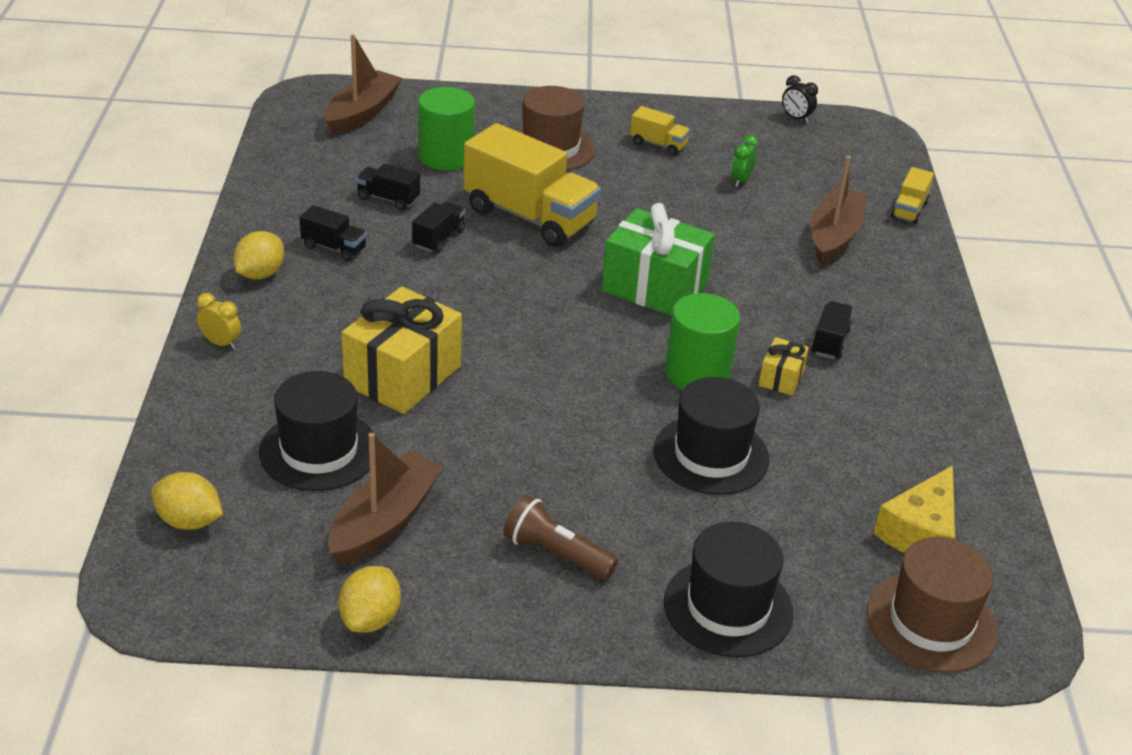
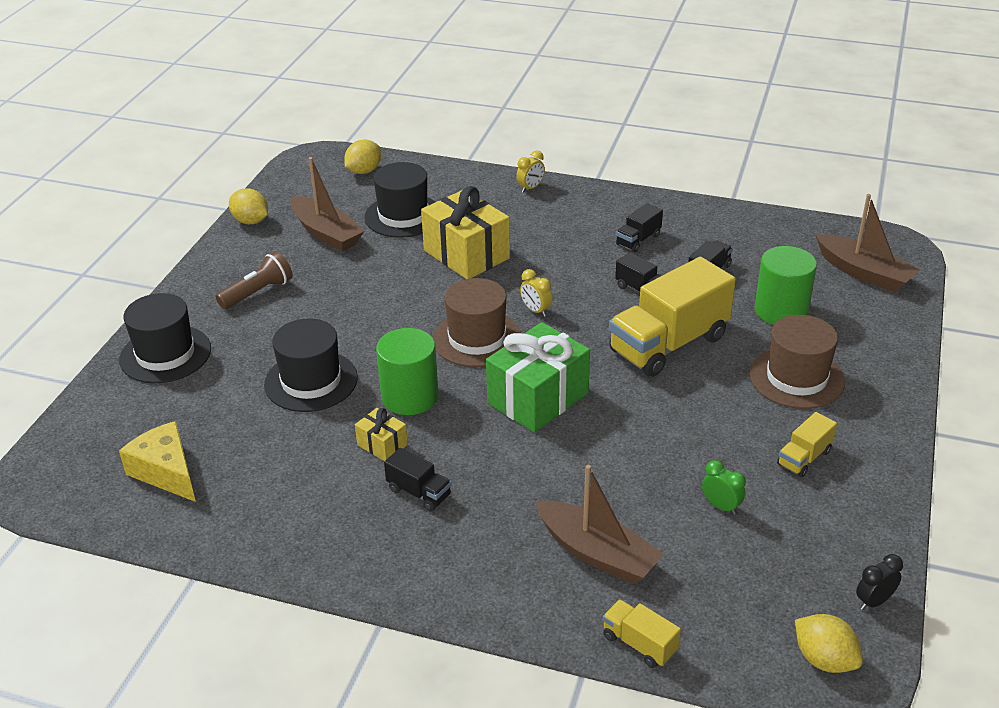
camera: 110 degrees right, 0 degrees up
yellow lemon [233,231,284,279] -> yellow lemon moved to [795,614,863,673]
brown hat [867,537,998,673] -> brown hat moved to [433,278,521,367]
none -> yellow clock [520,269,552,317]

